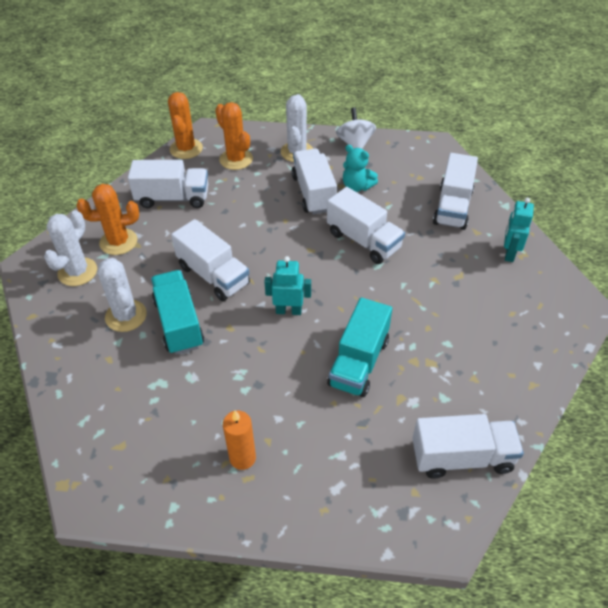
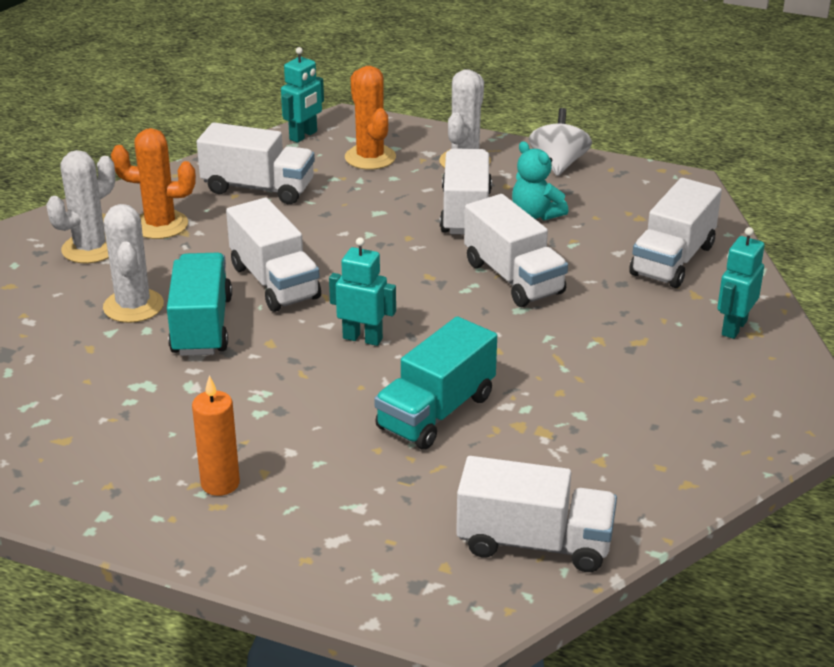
camera: 15 degrees right, 15 degrees down
orange cactus [168,92,203,159] -> turquoise robot [281,47,324,143]

